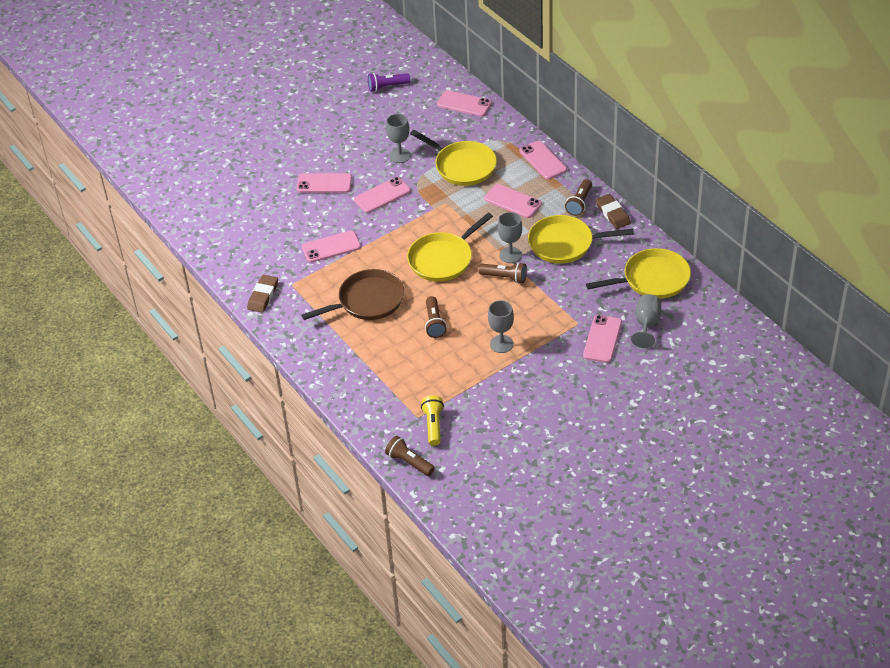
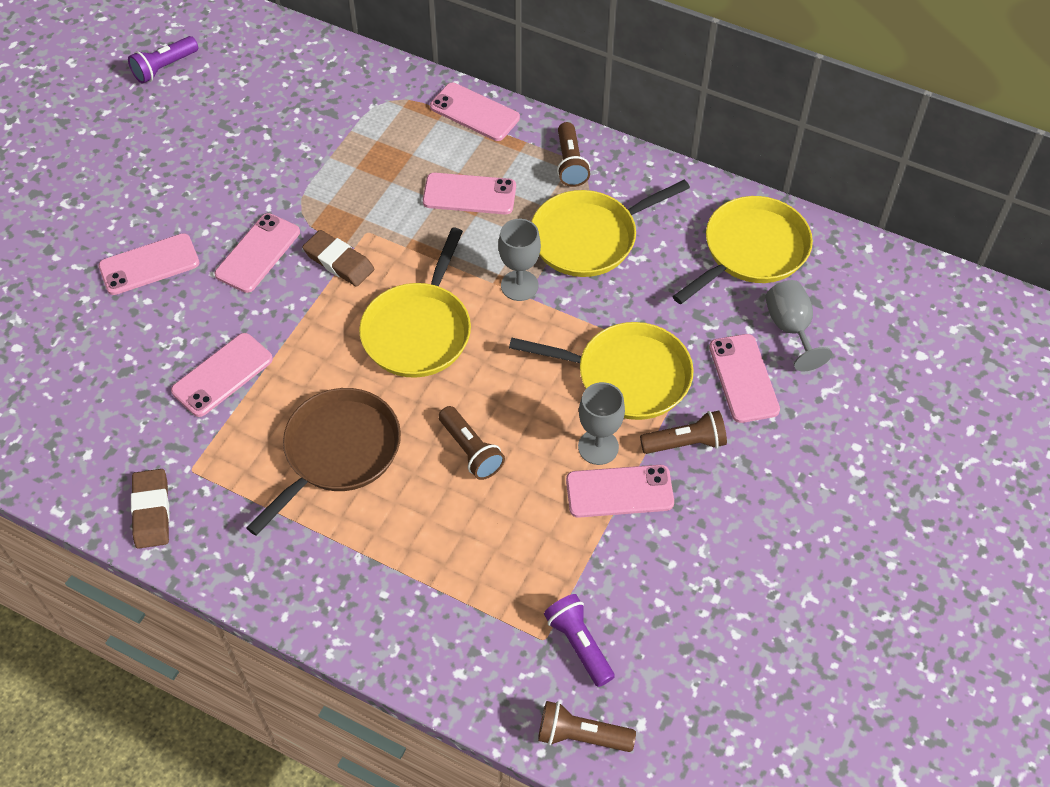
camera: 30 degrees left, 10 degrees up
grey goblet [386,114,411,163] -> none
yellow pan [410,130,497,186] -> yellow pan moved to [509,322,694,420]
yellow flashlight [421,395,444,446] -> purple flashlight [544,594,615,687]
pink phone [437,90,492,117] -> pink phone moved to [566,465,674,518]
brown flashlight [479,262,527,284] -> brown flashlight moved to [640,411,727,454]
brown eraser [596,194,631,229] -> brown eraser moved to [302,230,374,287]

